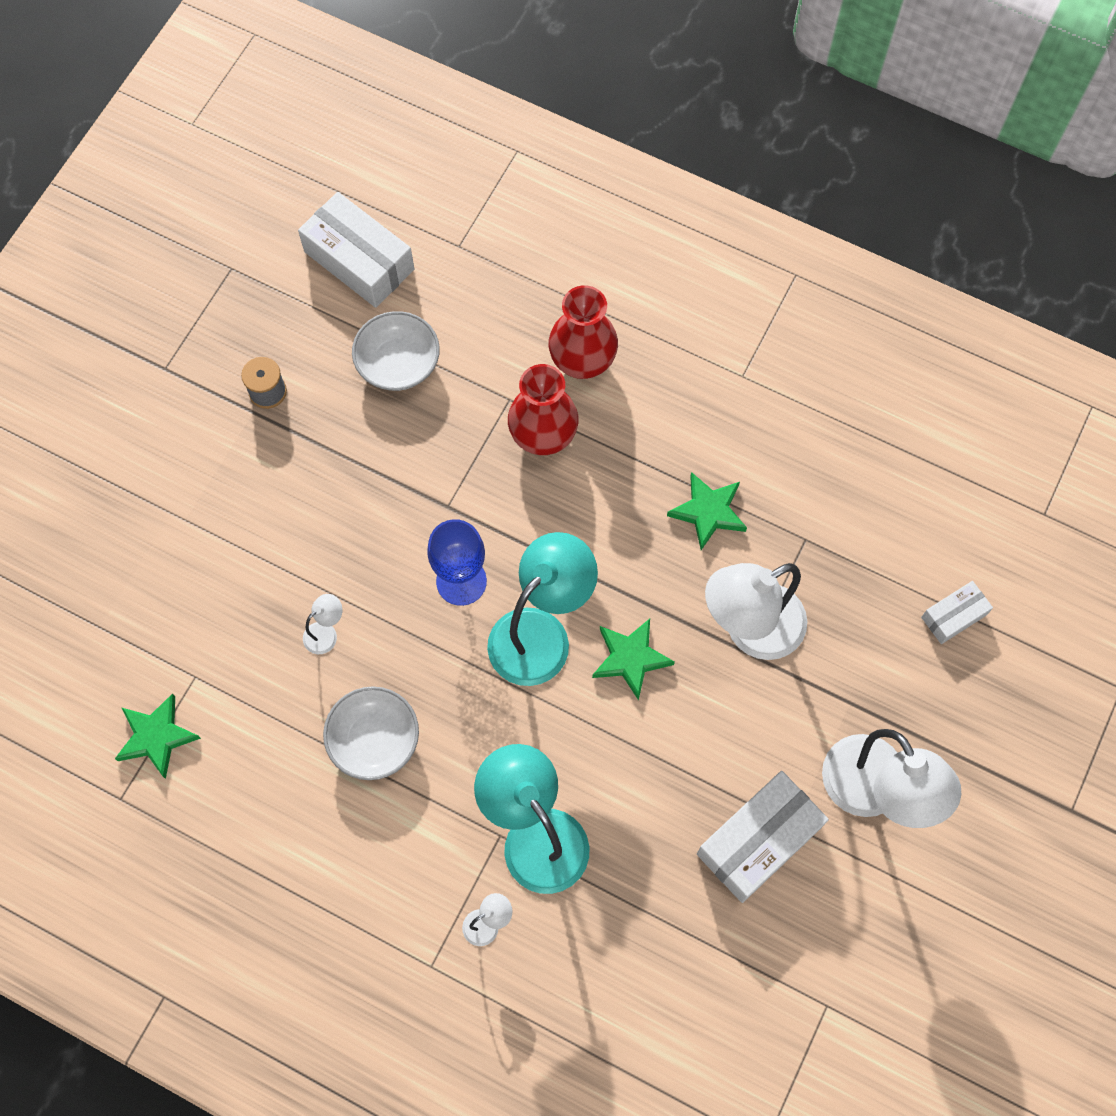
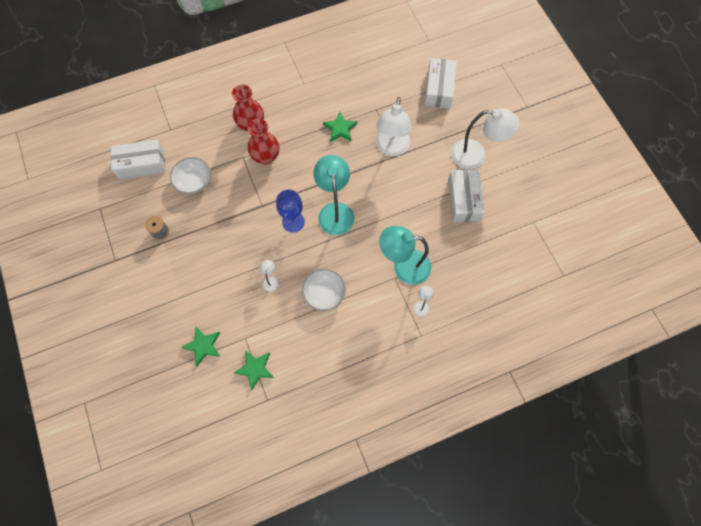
camera: 50 degrees left, 0 degrees up
green star [592,619,675,700] -> green star moved to [182,327,220,366]
white box [921,581,993,644] -> white box [424,58,457,109], size x1.86

